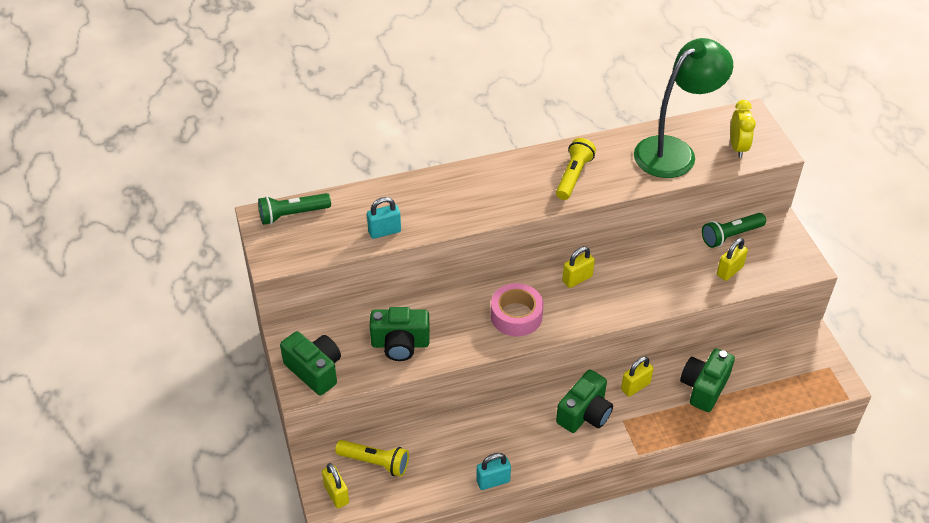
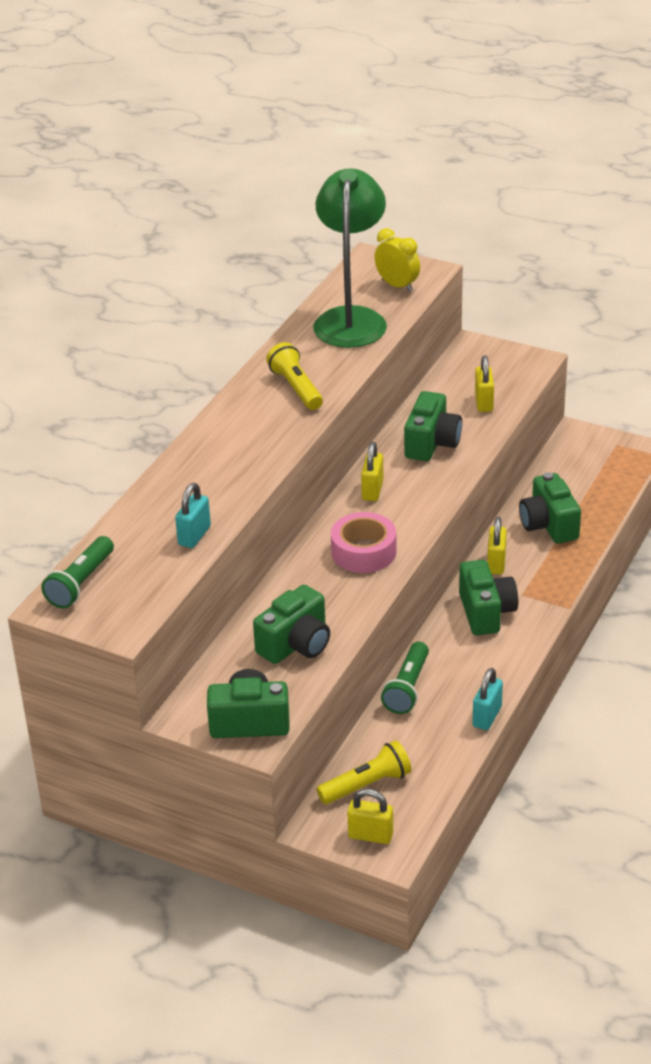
camera: 45 degrees left, 10 degrees down
green flashlight [702,213,766,248] -> green flashlight moved to [381,642,429,714]
none -> green camera [404,391,462,461]

